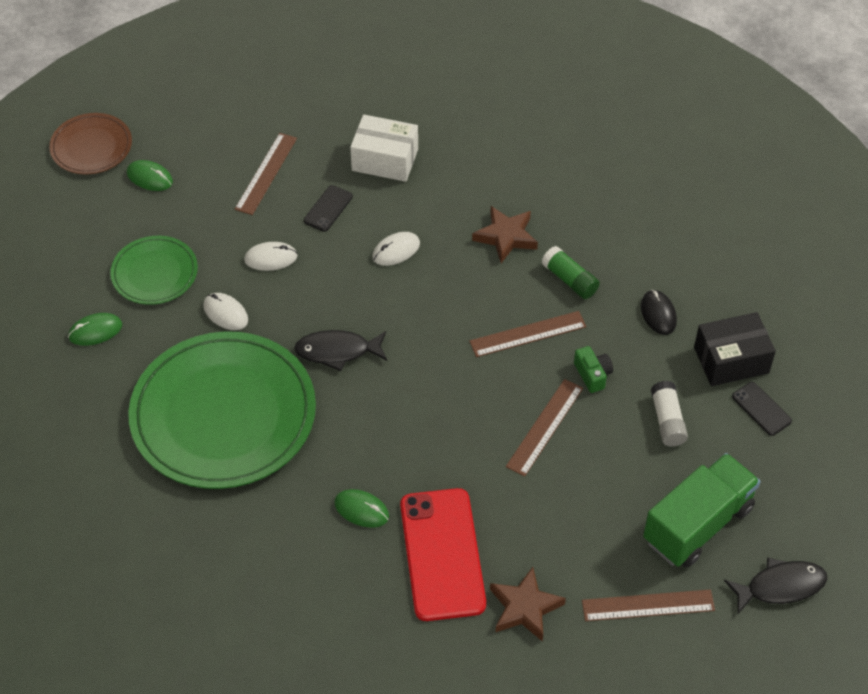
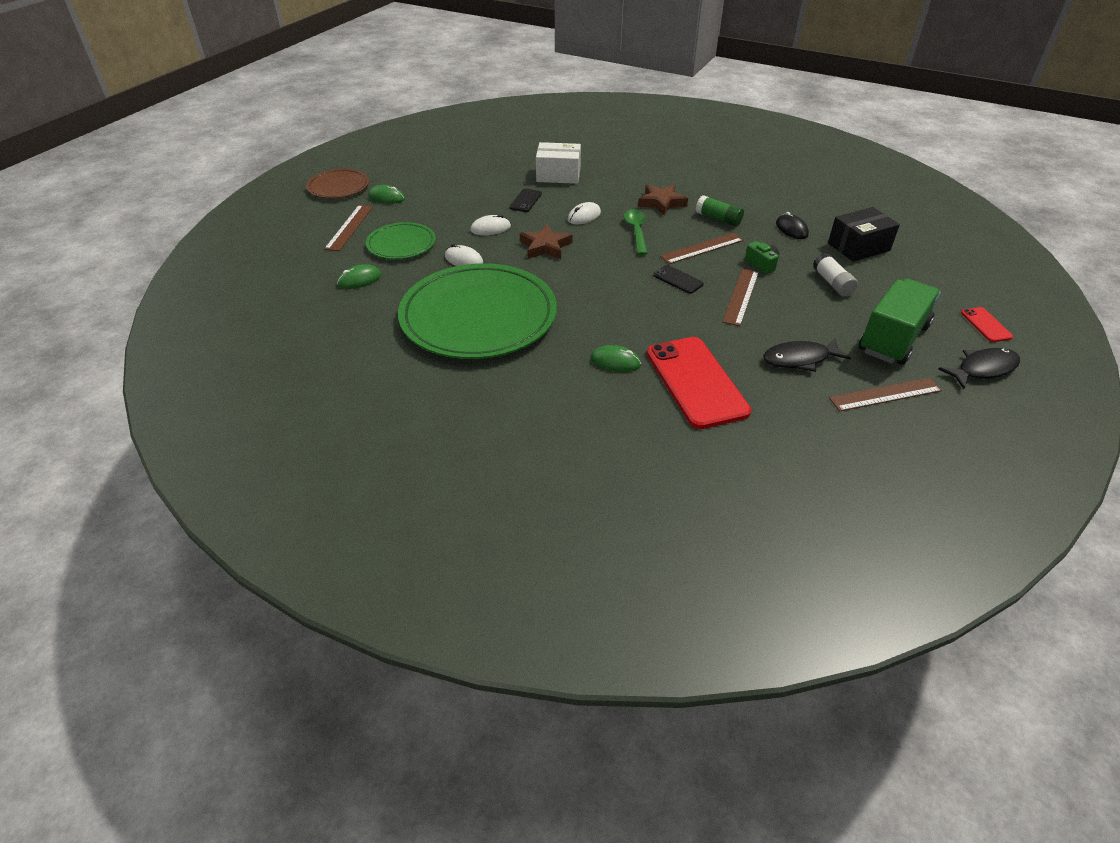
camera: 10 degrees left, 10 degrees down
brown ruler [235,133,297,215] -> brown ruler moved to [324,205,373,251]
black fish [294,330,387,371] -> black fish moved to [763,338,851,372]
brown star [490,567,566,642] -> brown star moved to [520,224,573,259]
black phone [732,382,792,436] -> black phone moved to [653,265,704,294]
none -> green spoon [624,209,648,255]
none -> red phone [961,307,1013,342]

